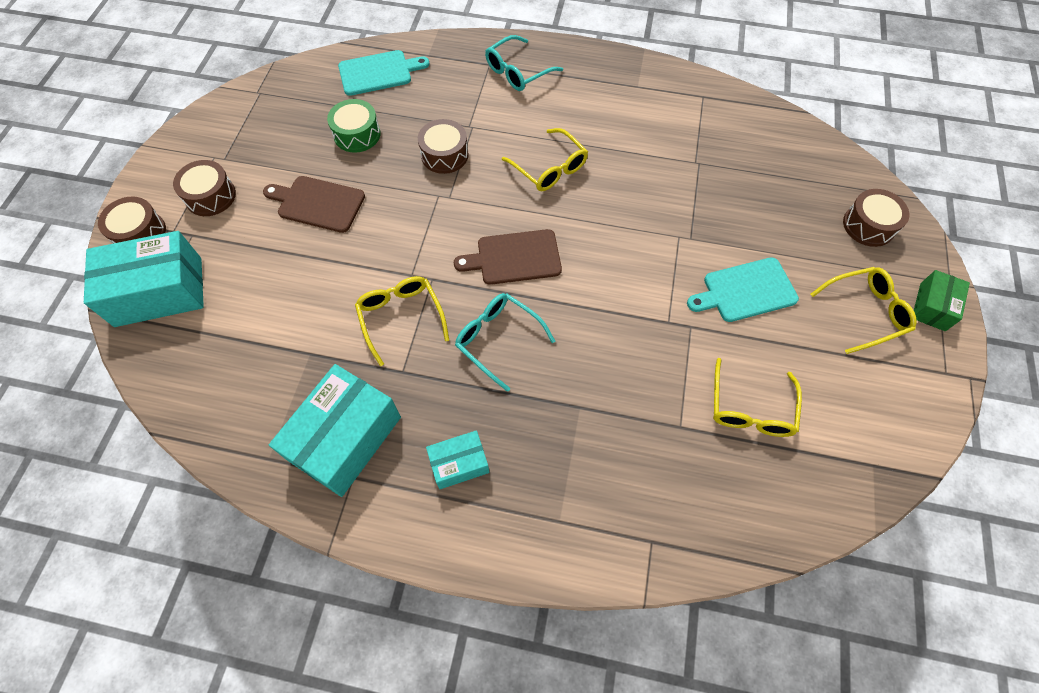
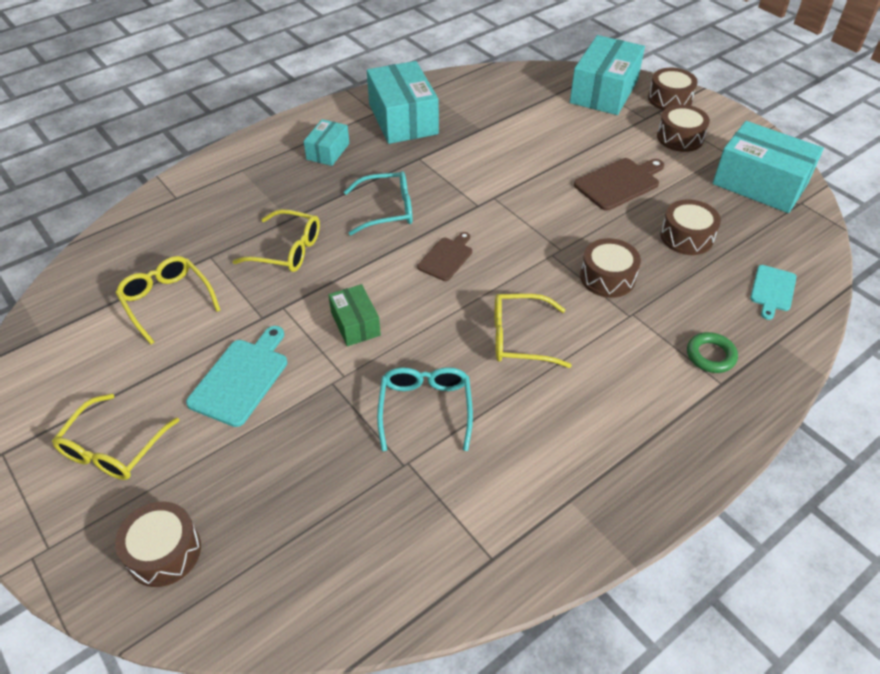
camera: 130 degrees right, 15 degrees down
green drum [327,99,381,153] -> brown drum [660,199,721,255]
turquoise cutting board [338,50,429,96] -> turquoise cutting board [750,265,796,320], size x0.65
yellow glasses [355,276,449,366] -> yellow glasses moved to [232,209,320,272]
brown cutting board [454,229,562,285] -> brown cutting board [417,232,472,281], size x0.65
turquoise glasses [485,35,563,91] -> turquoise glasses moved to [377,367,473,451]
green box [914,270,970,331] -> green box moved to [328,284,381,346]
none -> green ring [687,332,738,373]
none -> turquoise box [712,121,824,213]

